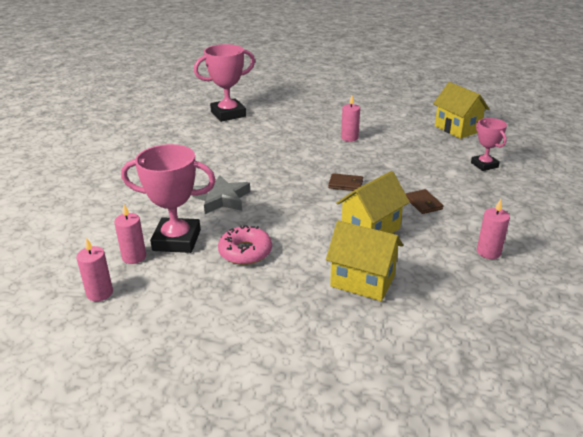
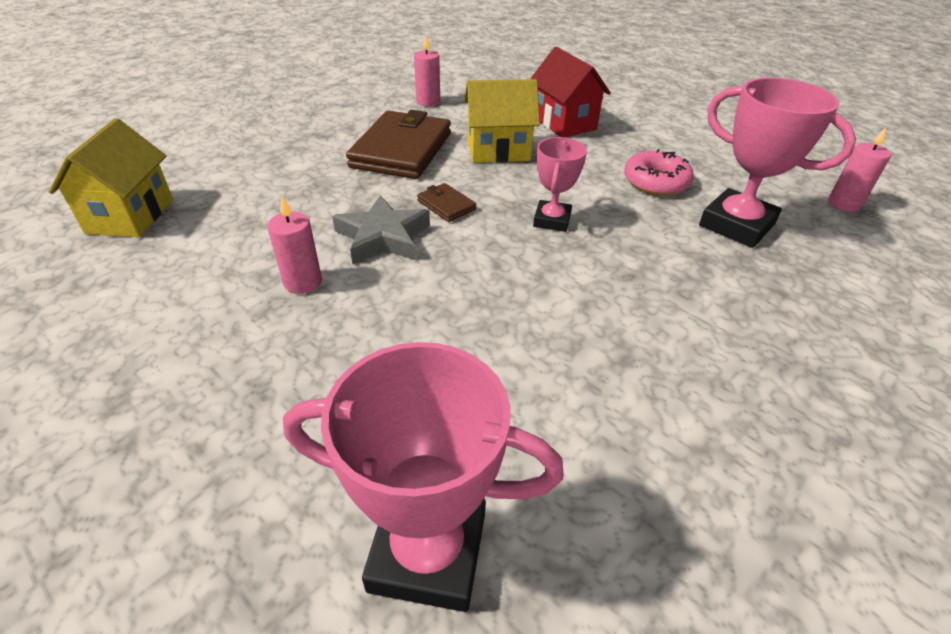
camera: 145 degrees left, 10 degrees up
pink candle [114,204,146,264] -> none
grey star [192,175,250,214] -> grey star moved to [332,195,430,264]
yellow house [326,220,403,301] -> red house [530,47,611,137]
brown wallet [406,189,444,214] -> brown wallet [346,110,451,179], size x2.28
pink trophy [471,118,507,171] -> pink trophy moved to [533,137,587,232]

